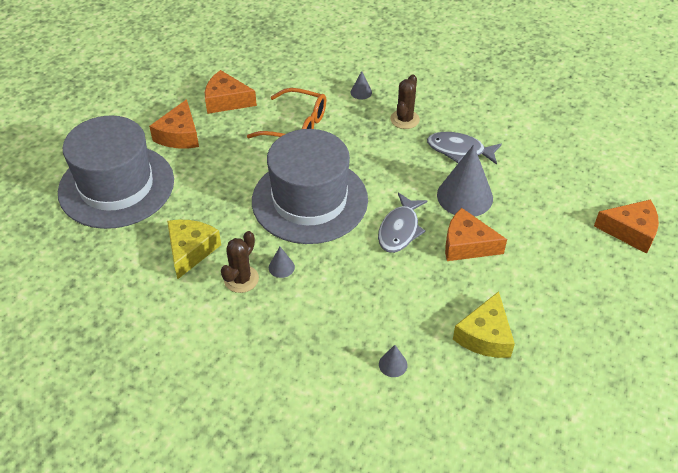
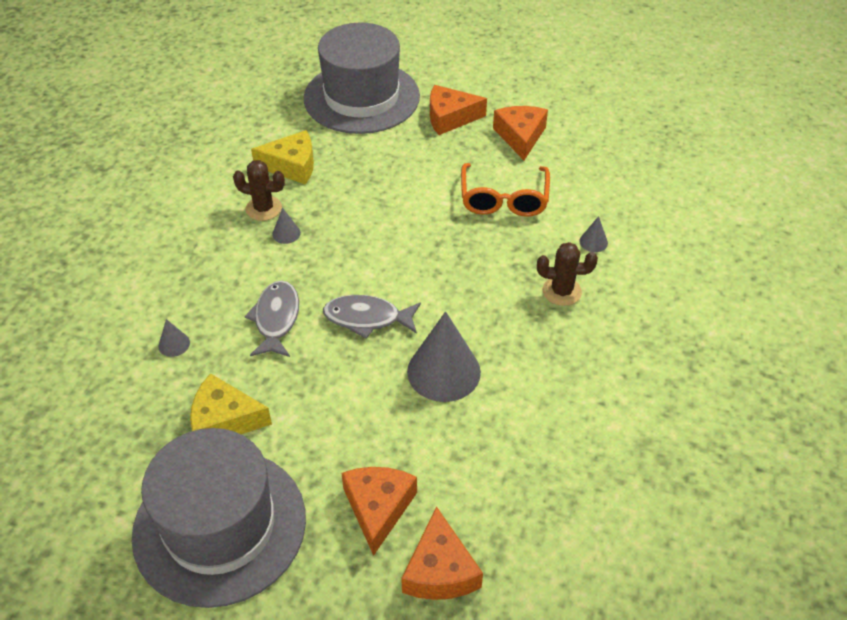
camera: 75 degrees right, 0 degrees up
grey hat [252,129,368,244] -> grey hat moved to [132,428,306,608]
grey fish [427,132,502,165] -> grey fish moved to [244,281,299,357]
orange cheese [445,208,507,261] -> orange cheese moved to [341,467,417,556]

